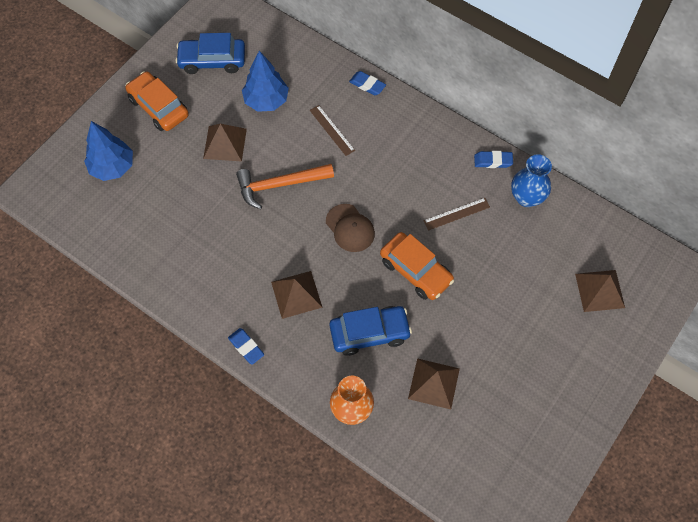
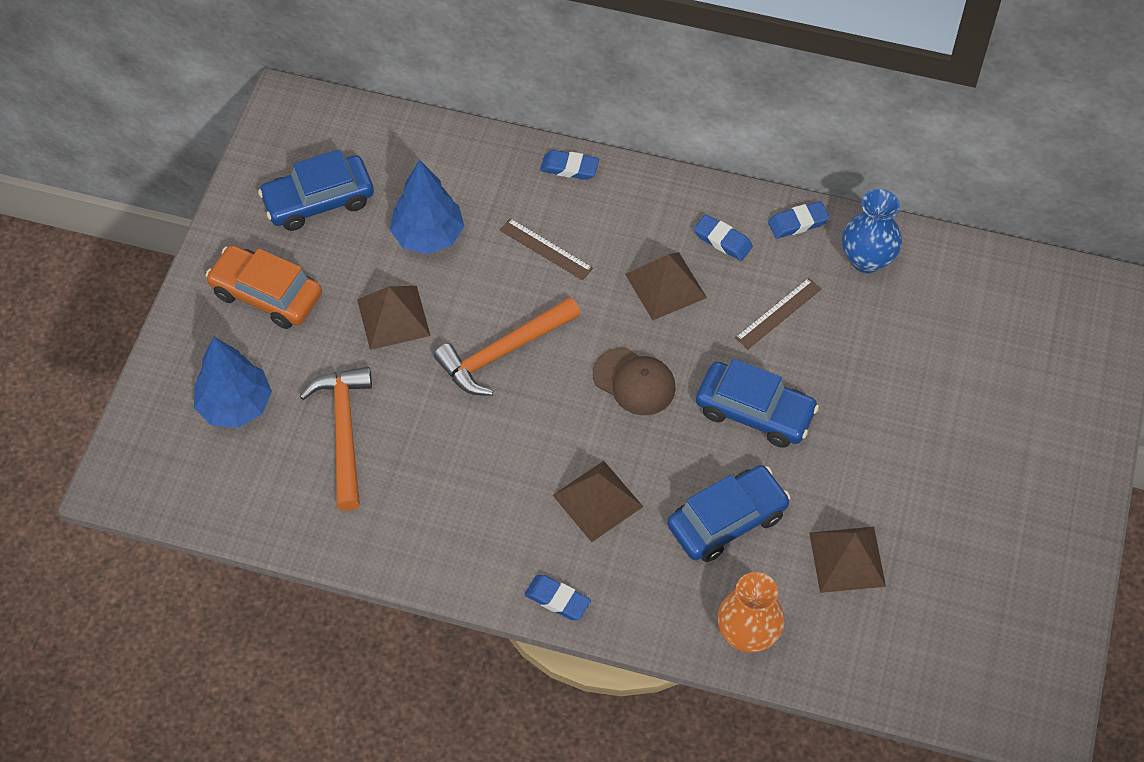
camera: 20 degrees left, 5 degrees down
orange car [380,232,454,300] -> blue car [696,358,819,448]
brown pyramid [575,270,625,312] -> brown pyramid moved to [625,252,707,320]
none -> orange hammer [299,367,372,511]
none -> blue eraser [694,214,753,261]

